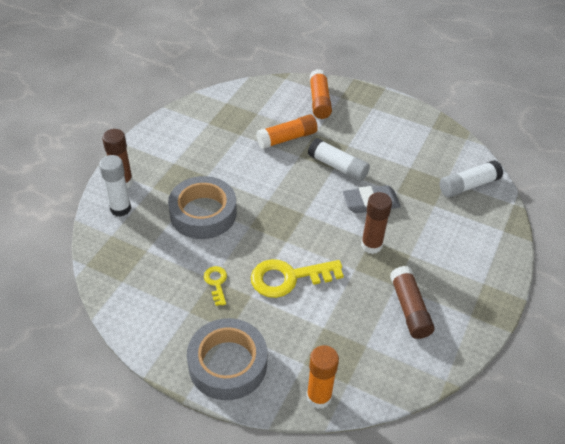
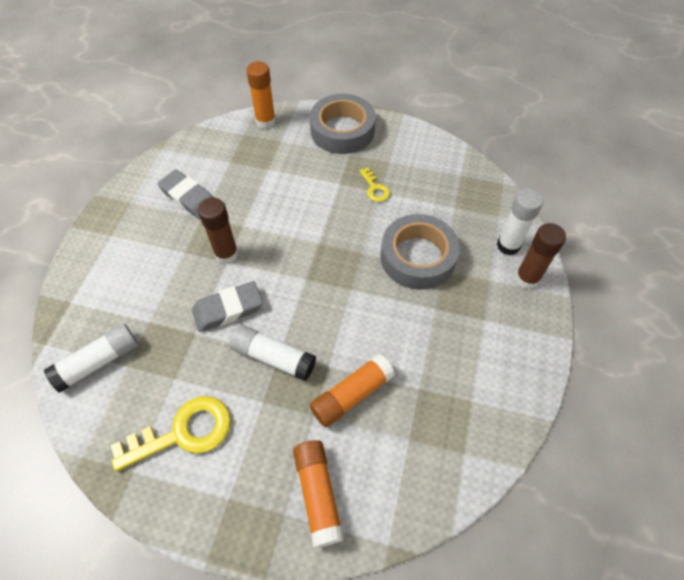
camera: 170 degrees right, 10 degrees up
yellow key [251,259,344,298] -> yellow key moved to [111,396,231,471]
brown glue stick [390,266,435,339] -> grey eraser [157,169,214,219]

